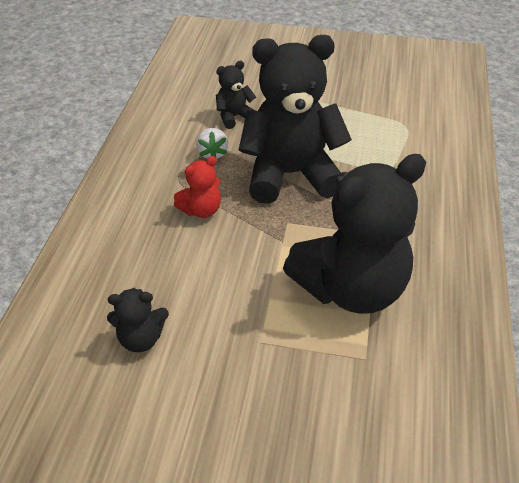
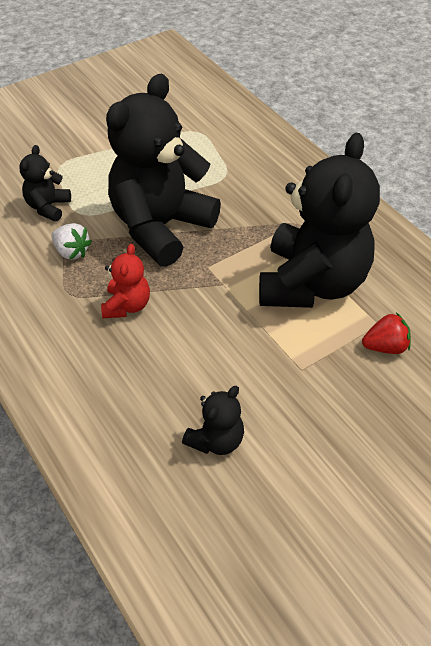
camera: 45 degrees left, 5 degrees up
none -> red strawberry [362,312,411,354]

